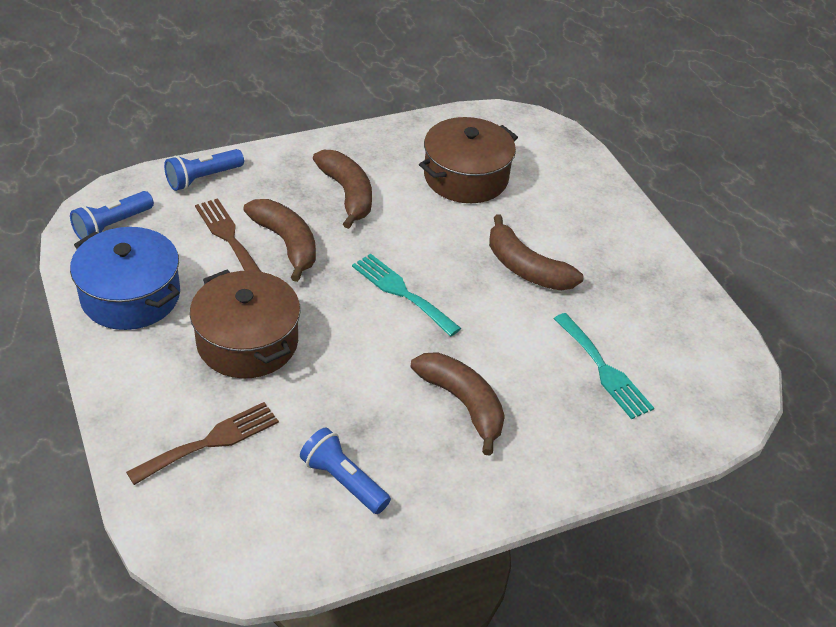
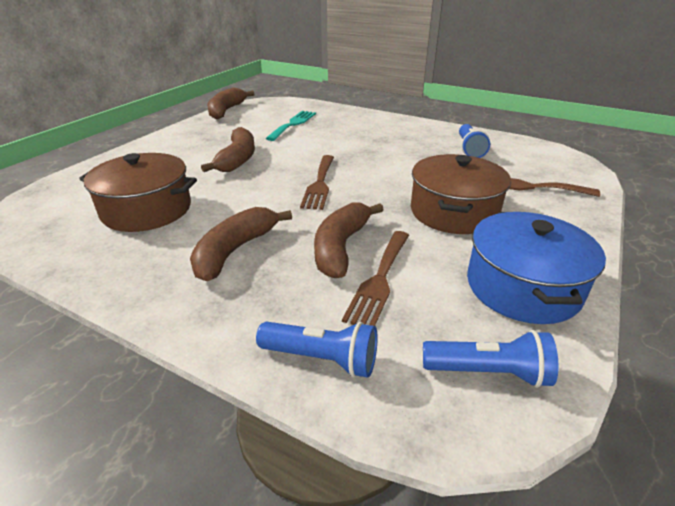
camera: 125 degrees left, 10 degrees down
turquoise fork [352,254,461,336] -> brown fork [300,155,334,210]
brown banana [410,352,505,456] -> brown banana moved to [207,87,254,119]

